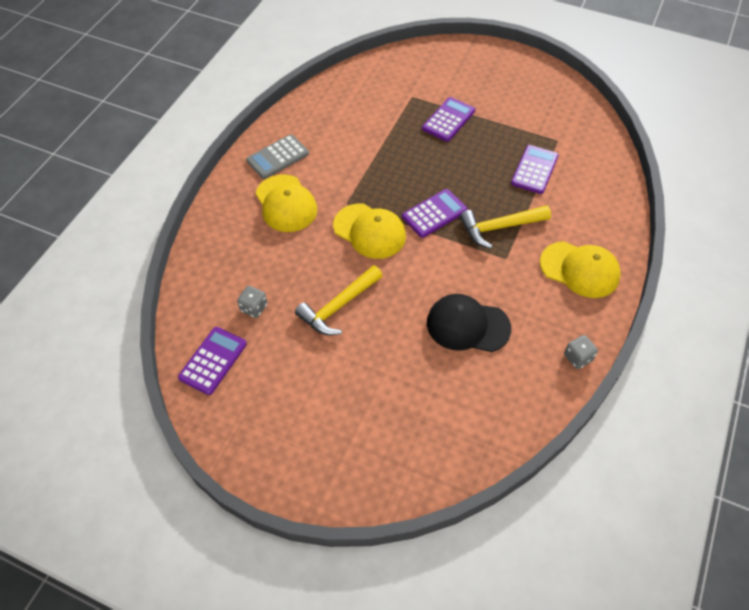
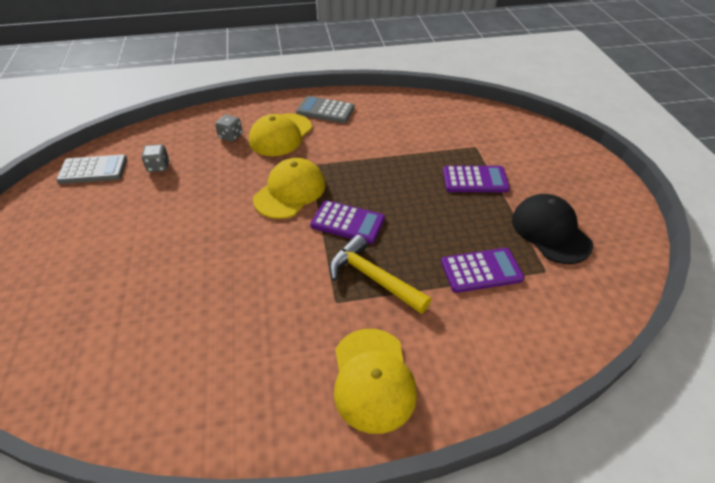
camera: 55 degrees right, 10 degrees down
purple calculator [178,327,247,395] -> grey calculator [56,154,127,184]
yellow hammer [295,265,383,335] -> none
yellow cap [333,203,406,259] -> yellow cap turned 150 degrees counterclockwise [253,158,326,219]
black cap [427,294,511,352] -> black cap moved to [512,194,593,264]
grey dice [564,335,598,369] -> grey dice moved to [215,114,243,142]

